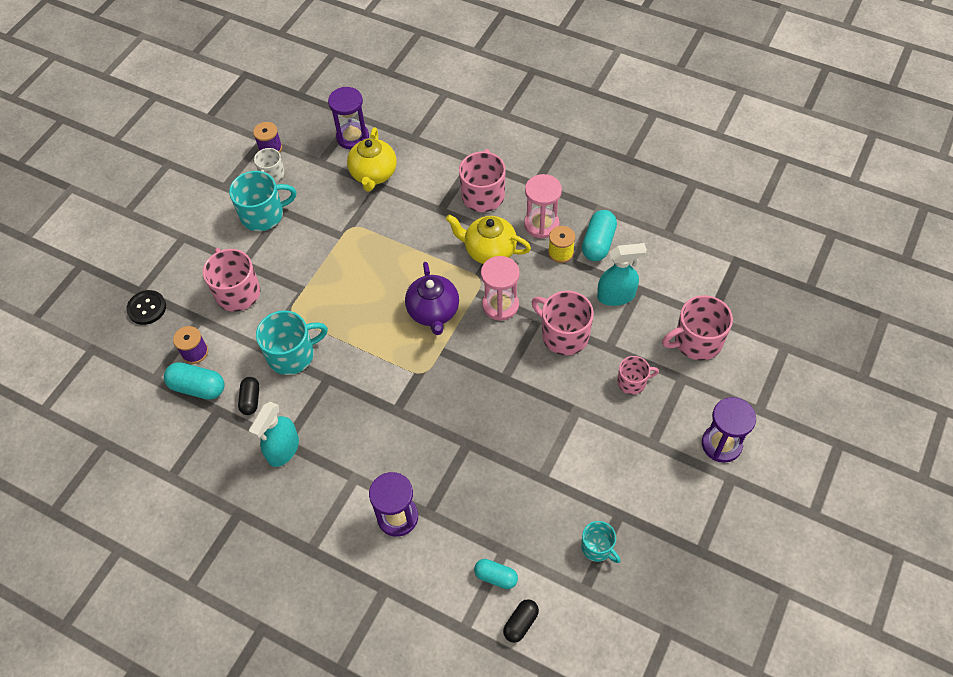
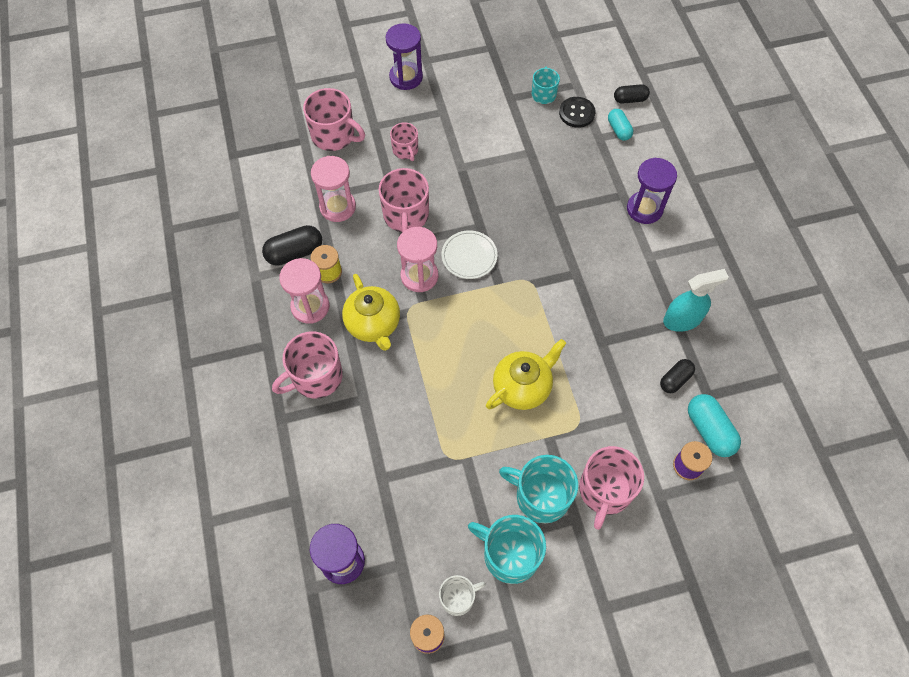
camera: 135 degrees left, 5 degrees up
black button [126,290,166,325] -> black button moved to [559,97,596,128]
turquoise mug [256,310,328,375] -> turquoise mug moved to [499,455,578,523]
yellow teapot [347,128,397,192] -> yellow teapot moved to [486,339,566,410]
purple teapot [405,262,459,335] -> none
turquoise capsule [582,210,617,261] -> black capsule [262,225,322,266]
turquoise spray bottle [597,243,647,306] -> pink hourglass [311,156,356,222]
pink mug [617,356,659,395] -> pink mug turned 150 degrees counterclockwise [390,122,418,161]
none -> white plate [442,230,498,279]

